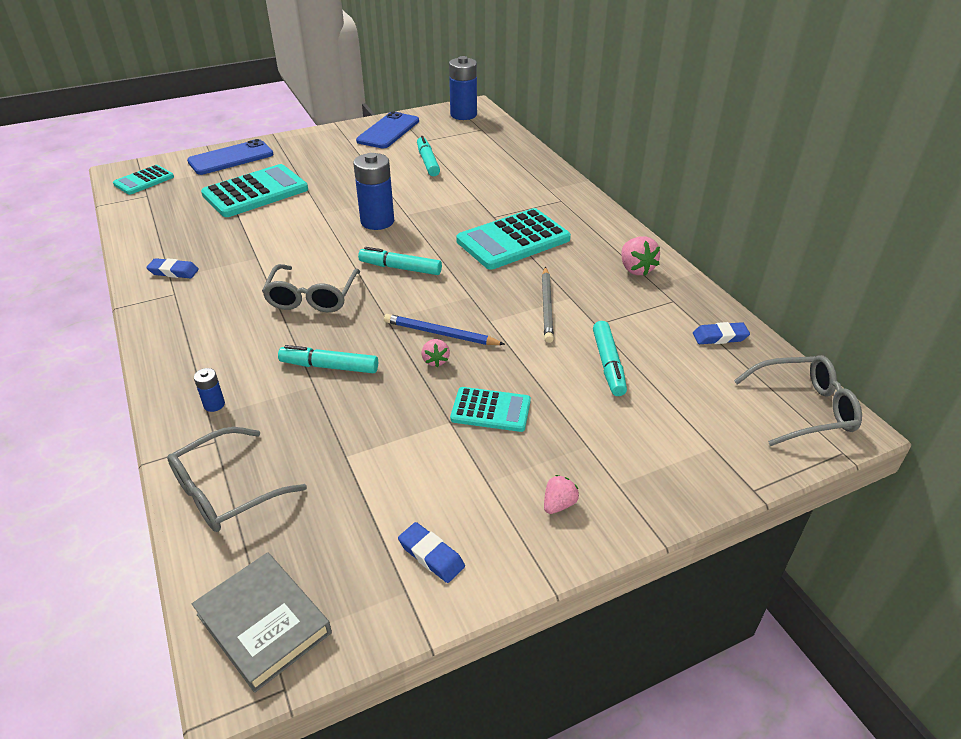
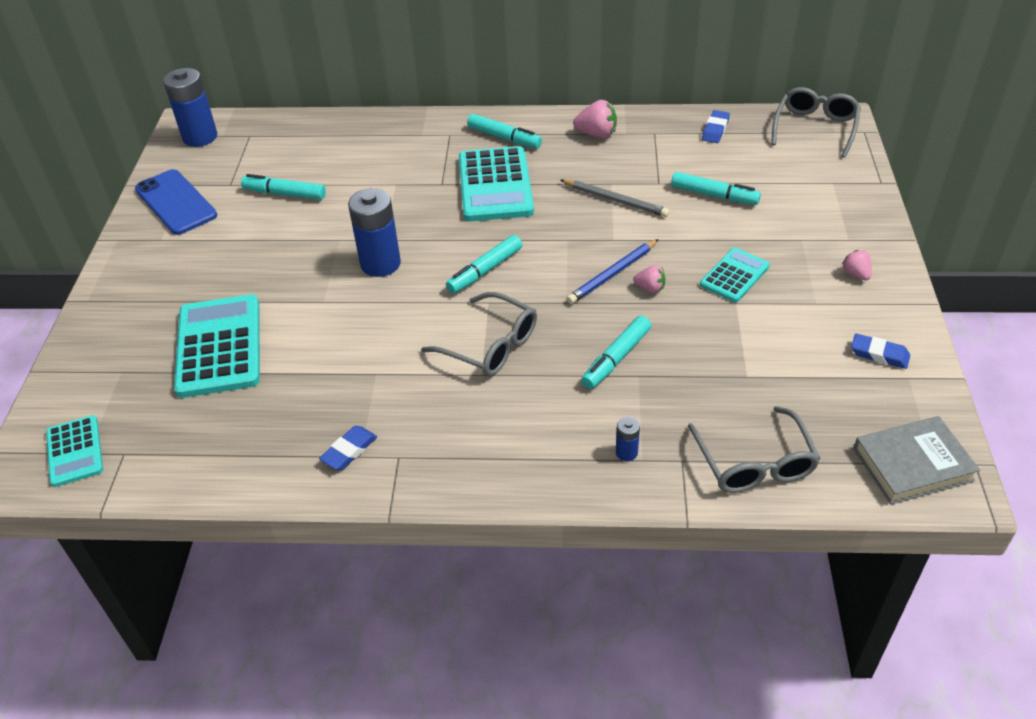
camera: 60 degrees left, 5 degrees up
blue phone [187,139,273,175] -> none
blue eraser [398,522,465,583] -> blue eraser turned 45 degrees clockwise [851,334,910,369]
none -> turquoise marker [467,114,542,148]

